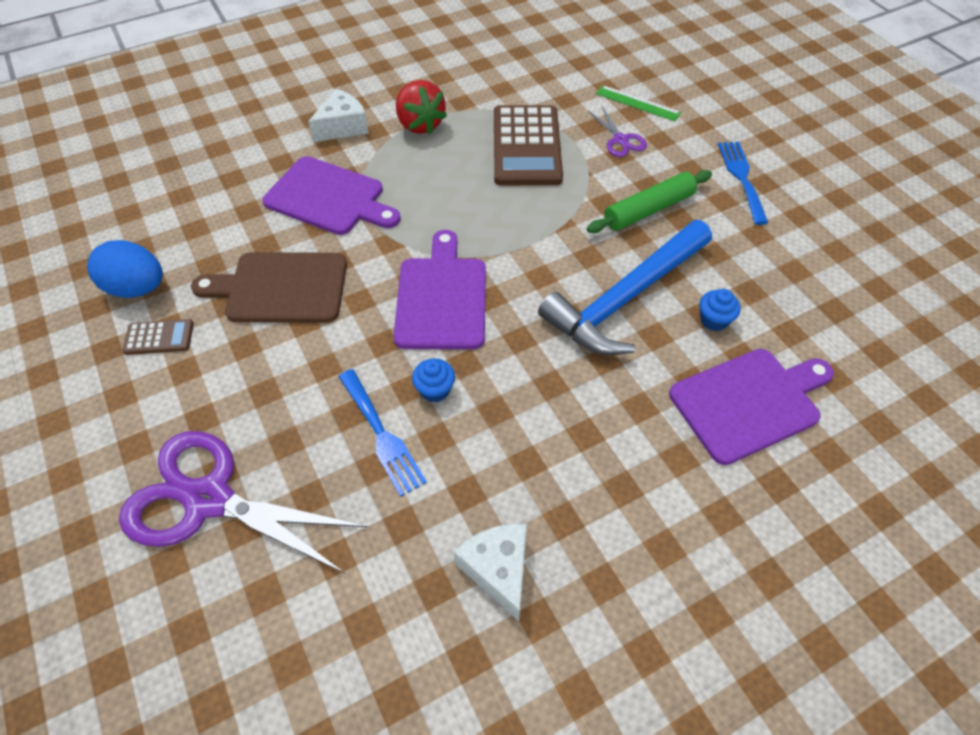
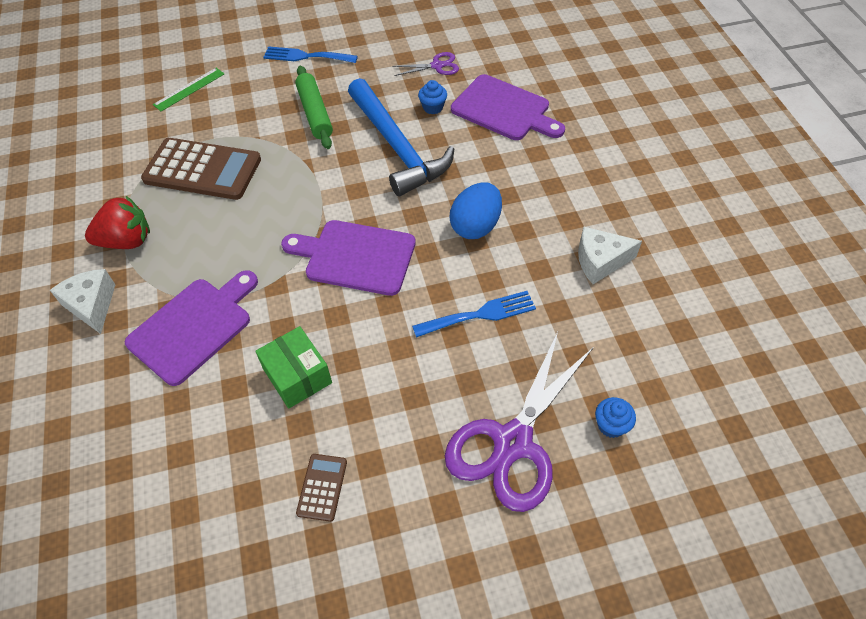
camera: 75 degrees left, 0 degrees up
blue egg [87,240,163,298] -> blue egg moved to [450,183,502,239]
brown cutting board [191,252,347,323] -> green box [255,326,332,409]
blue cupcake [412,358,455,403] -> blue cupcake moved to [595,397,636,438]
purple scissors [588,106,647,157] -> purple scissors moved to [392,52,459,76]
purple cutting board [669,349,834,465] -> purple cutting board turned 135 degrees clockwise [451,74,565,140]

